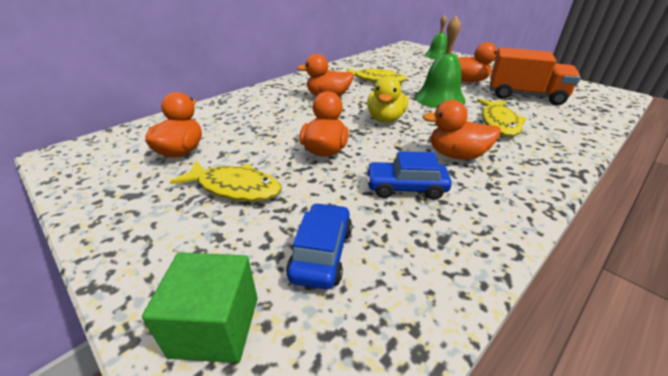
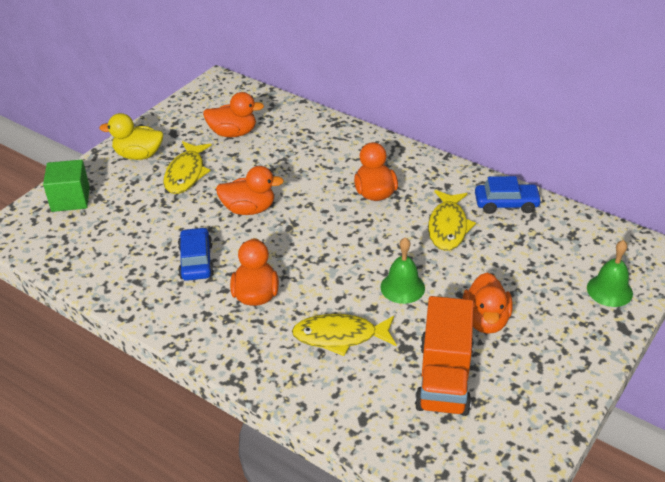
camera: 80 degrees right, 5 degrees up
blue car [286,203,352,289] -> blue car moved to [475,176,542,214]
yellow duck [367,75,408,123] -> yellow duck moved to [99,113,163,160]
green bell [415,15,466,108] -> green bell [381,237,425,304], size x0.66

